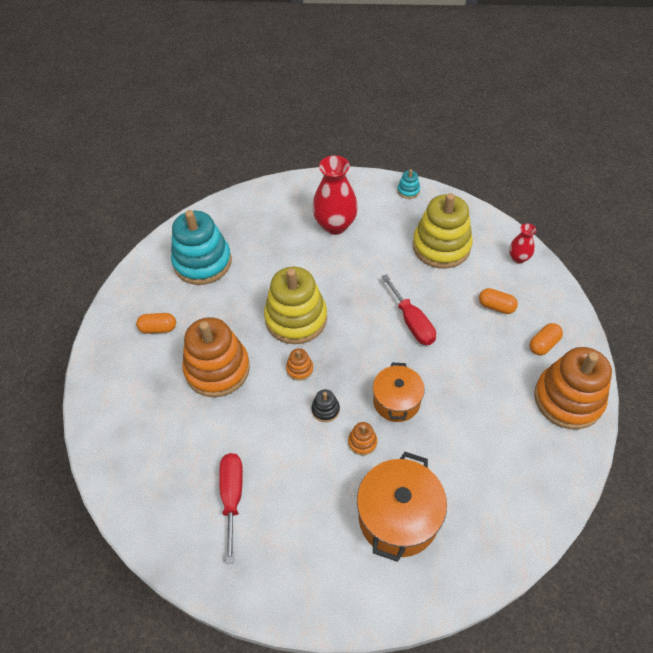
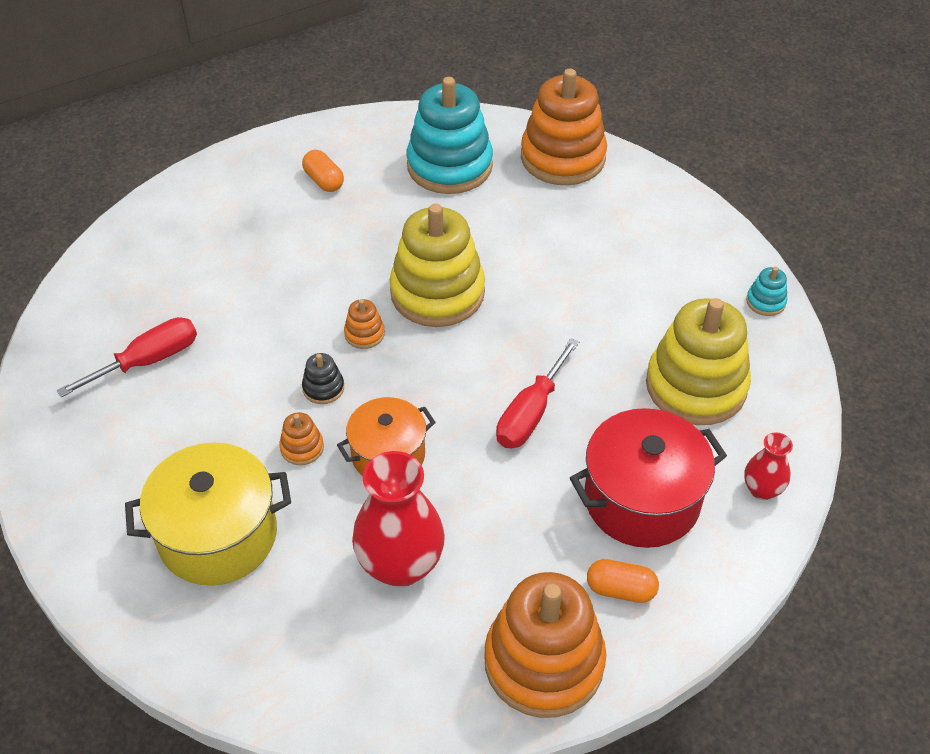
camera: 55 degrees right, 5 degrees down
orange stacking toy [182,317,250,397] -> orange stacking toy moved to [521,68,607,185]
red vase [312,155,358,235] -> red vase moved to [352,451,445,587]
orange pot [357,452,447,562] -> yellow pot [125,442,291,586]
orange capsule [479,288,518,314] -> red pot [570,408,727,548]

